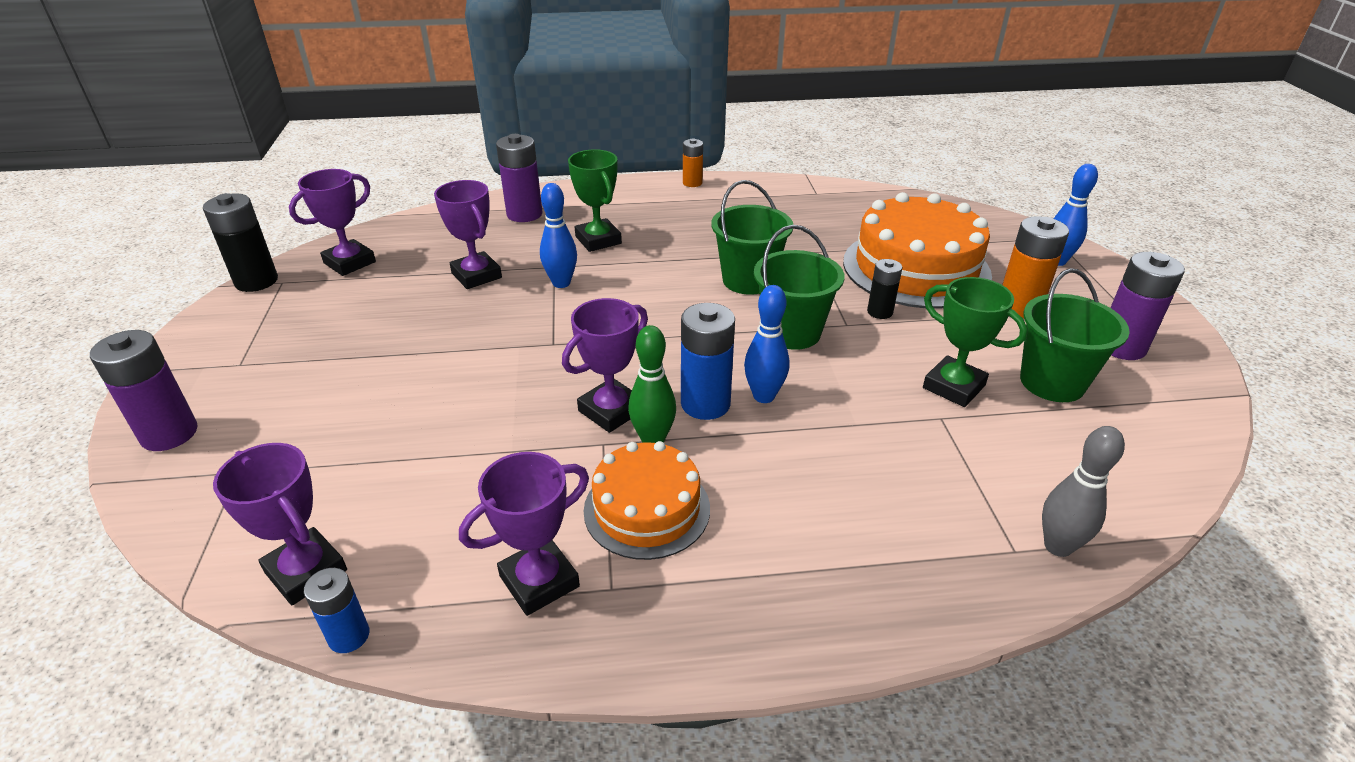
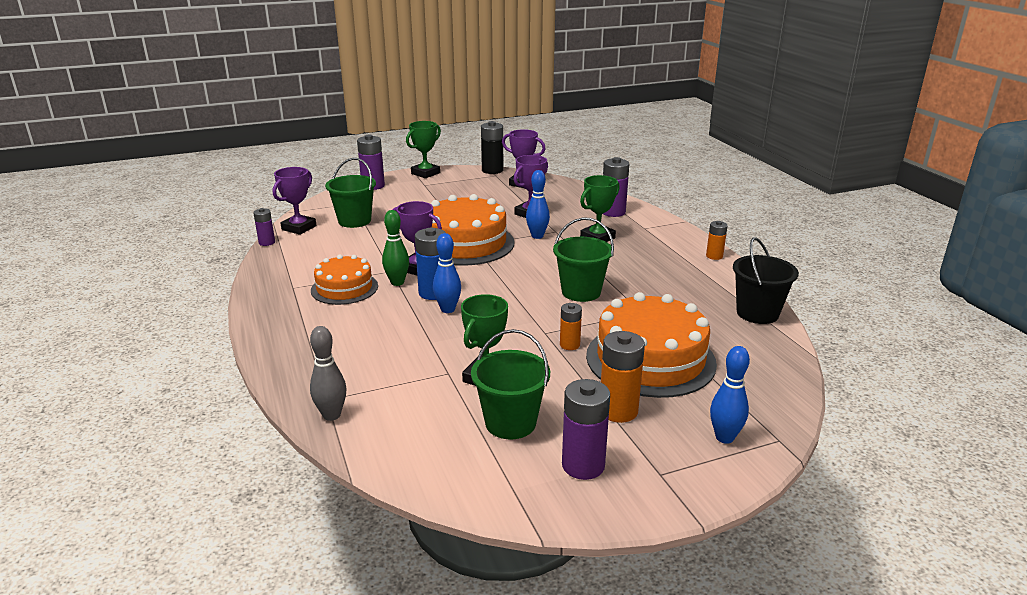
camera: 75 degrees right, 10 degrees down
blue battery [304,568,370,653] -> purple battery [253,208,275,246]
purple trophy [459,452,589,616] -> none
green bucket [754,225,845,350] -> green bucket moved to [325,158,376,228]
black battery [867,259,902,319] -> orange battery [560,303,582,350]
none -> green trophy [406,121,441,178]
none -> orange cake [431,194,514,266]
none -> black bucket [733,237,799,324]

